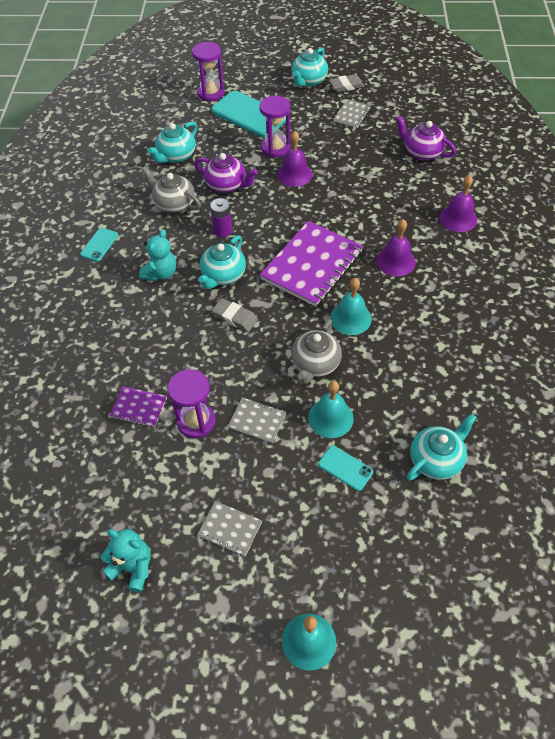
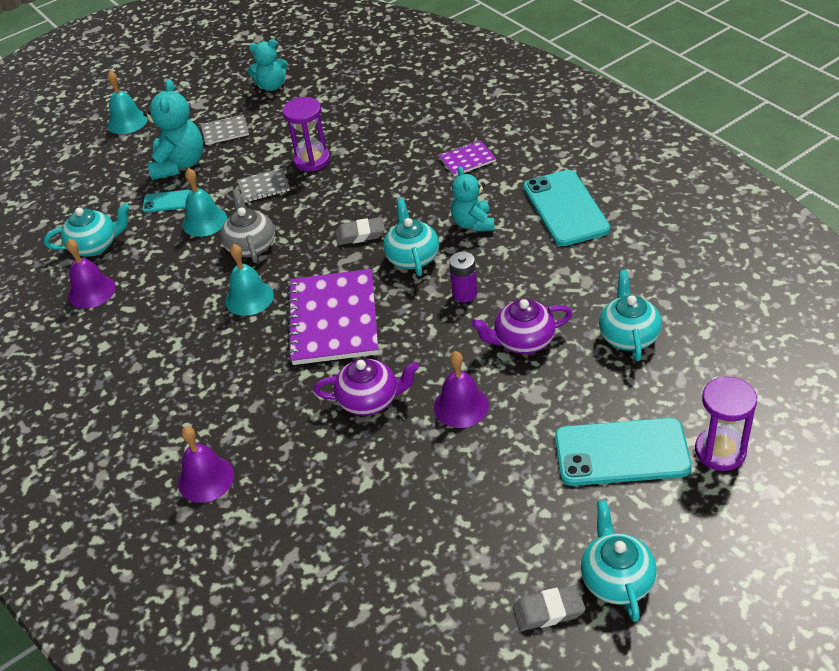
camera: 145 degrees right, 10 degrees down
turquoise phone [80,228,118,262] -> turquoise phone [523,170,610,246], size x2.04
purple notebook [110,387,167,427] -> purple notebook moved to [439,140,496,176]
grey teapot [141,166,201,213] -> none
purple hourglass [259,96,291,157] -> none
grey eraser [329,74,364,92] -> grey eraser turned 45 degrees clockwise [513,585,585,631]
grey notebook [333,99,371,128] -> none
purple bell [376,219,416,276] -> purple bell moved to [66,239,116,309]
purple teapot [396,115,456,161] -> purple teapot moved to [313,359,419,416]
turquoise teapot [406,413,477,481] -> turquoise teapot turned 120 degrees counterclockwise [44,203,130,256]
none -> turquoise teddy bear [143,79,203,180]

